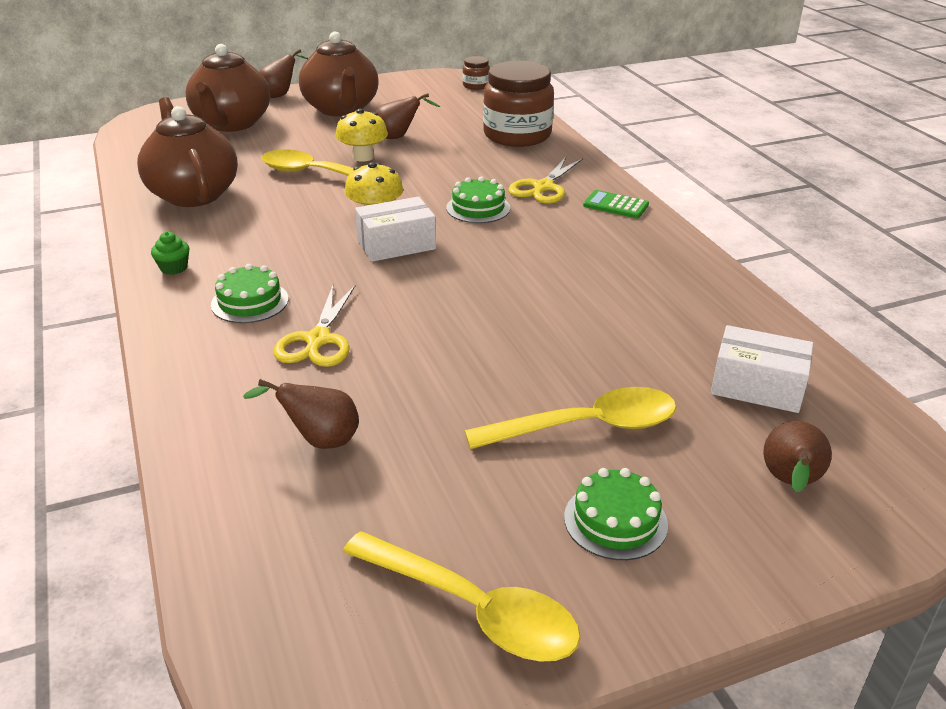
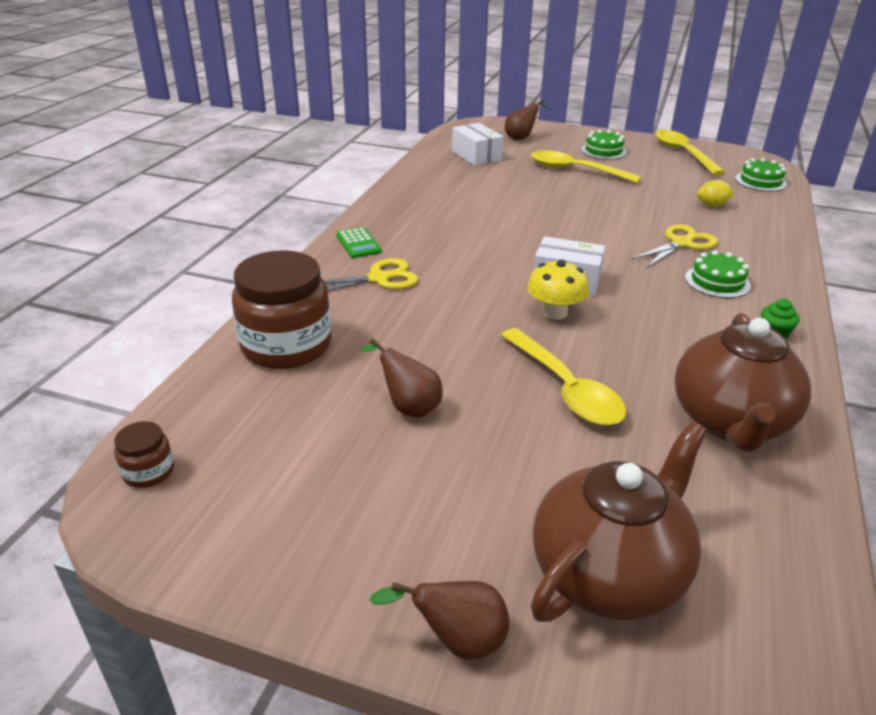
camera: 140 degrees left, 0 degrees up
brown pear [243,379,359,449] -> yellow lemon [697,180,734,207]
brown teapot [299,32,379,117] -> none
yellow mushroom [335,109,388,162] -> none
green cake [446,176,510,223] -> green cake moved to [735,158,787,192]

